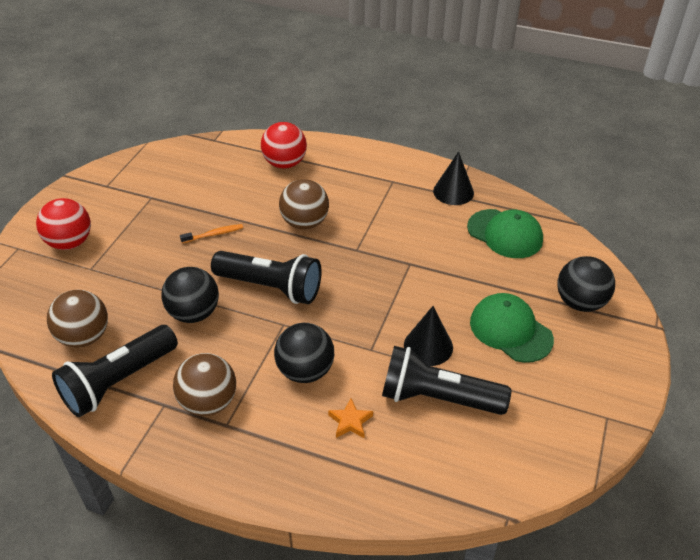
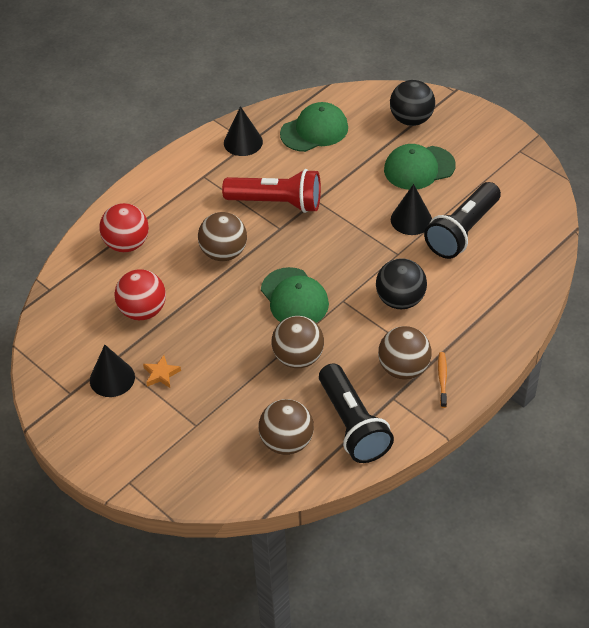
camera: 65 degrees left, 5 degrees up
red ball [36,198,91,250] -> red ball moved to [114,269,166,320]
black ball [161,267,219,323] -> brown ball [271,316,324,368]
orange toothbrush [180,224,243,243] -> orange toothbrush moved to [438,352,447,408]
black flashlight [211,251,322,304] -> green cap [261,267,329,323]
orange star [328,398,373,438] -> orange star moved to [143,355,181,388]
none -> black cone [90,345,135,397]
none -> red flashlight [222,169,321,213]

